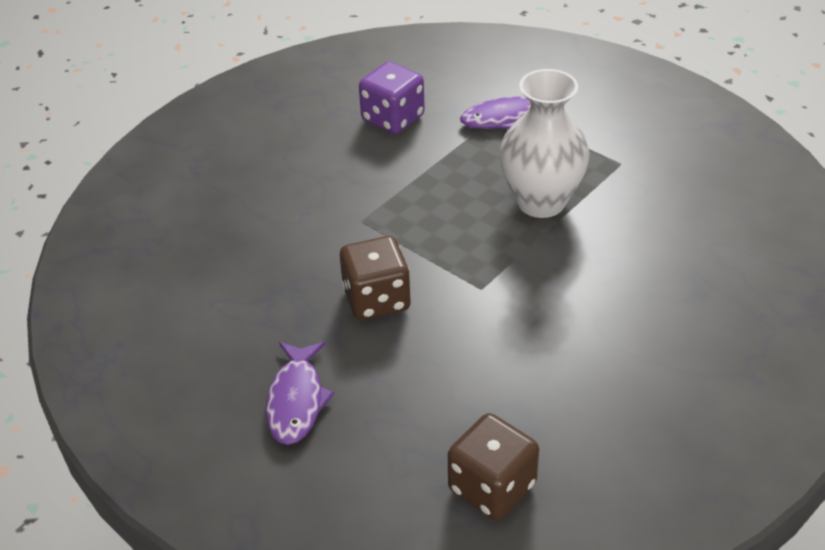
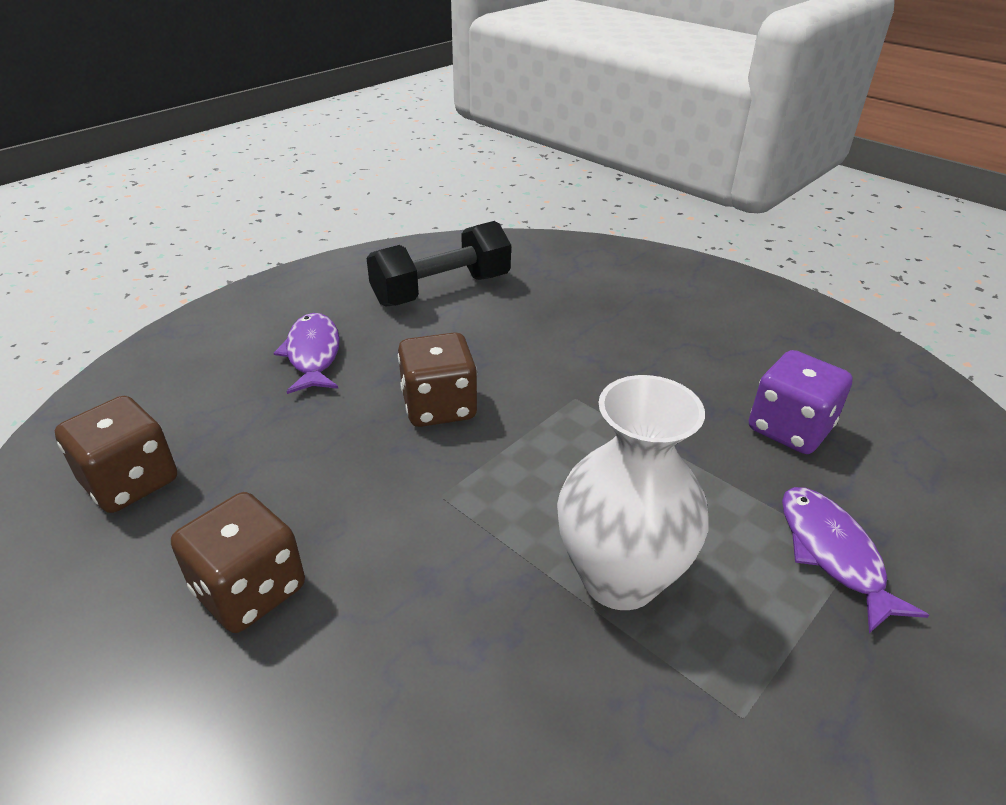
camera: 90 degrees right, 5 degrees down
purple fish [266,342,334,445] -> purple fish turned 75 degrees clockwise [274,313,340,394]
none -> brown dice [171,492,305,633]
none -> black dumbbell [367,221,511,306]

